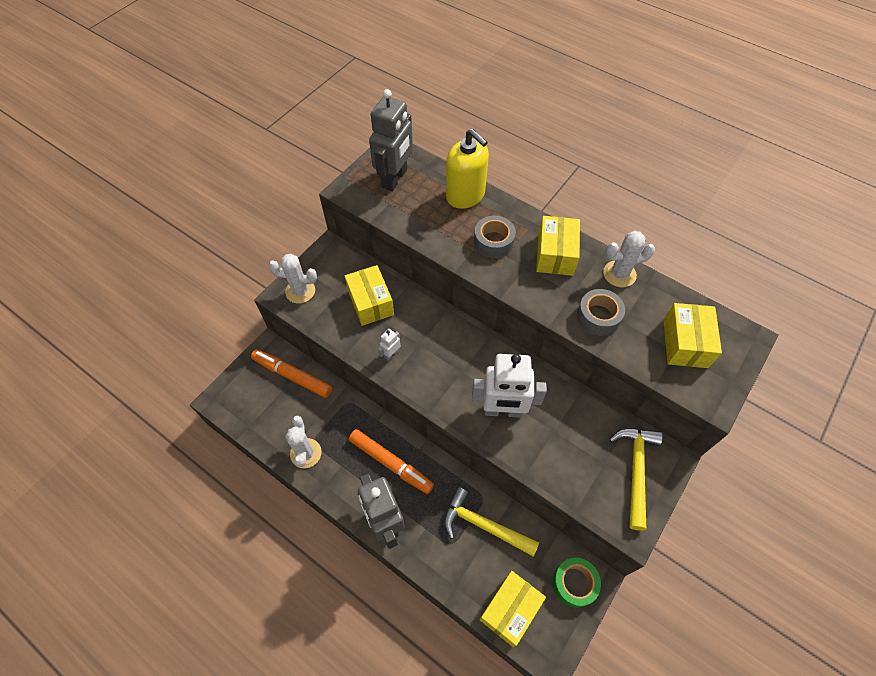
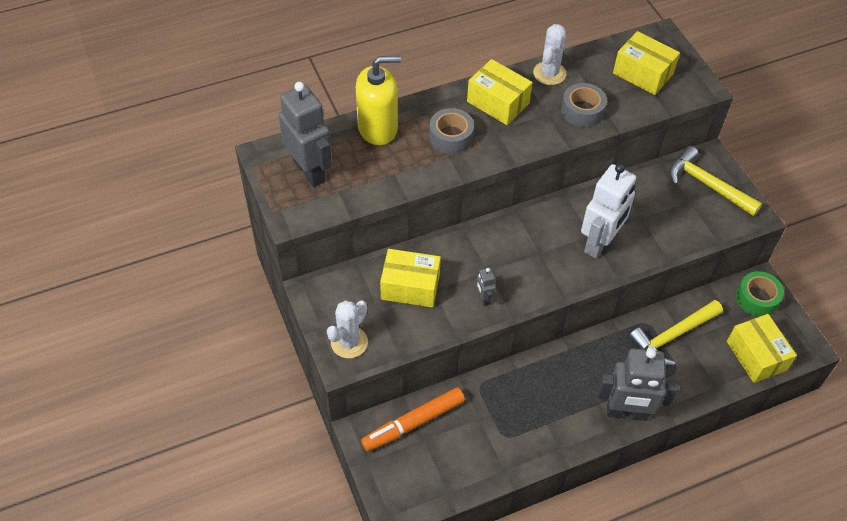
camera: 60 degrees left, 5 degrees down
white cactus [285,416,322,468] -> none
orange marker [349,429,434,494] -> none
white robot [378,329,401,361] -> grey robot [476,268,496,306]

